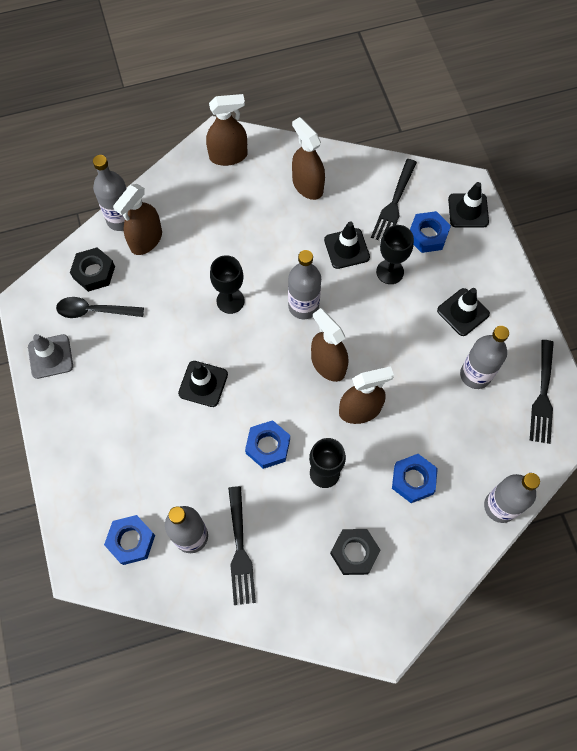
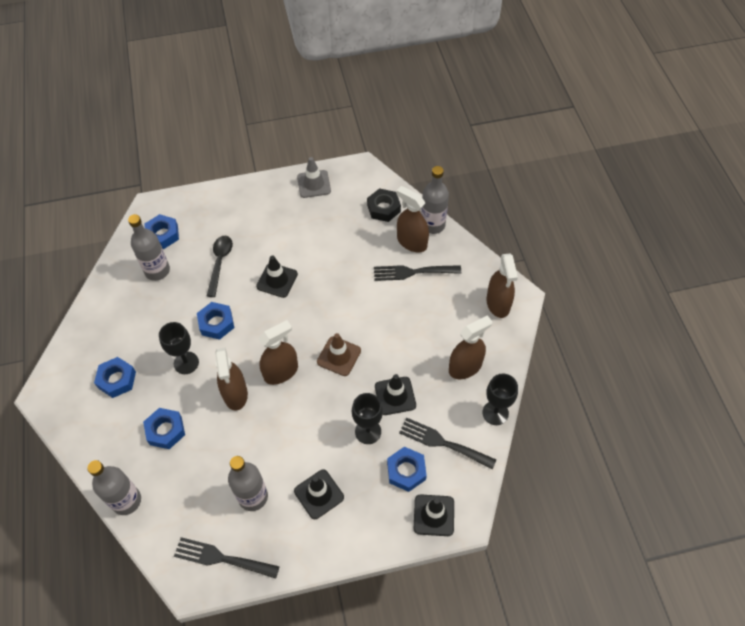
camera: 95 degrees right, 10 degrees down
black spoon [56,297,144,318] -> black spoon moved to [207,236,233,297]
black goblet [210,255,245,314] -> black goblet moved to [483,374,518,425]
black fork [228,486,256,605] -> black fork moved to [374,265,461,281]
grey bottle [288,250,321,320] -> brown traffic cone [317,333,361,376]
black nut [330,529,381,575] -> blue nut [94,357,136,398]

